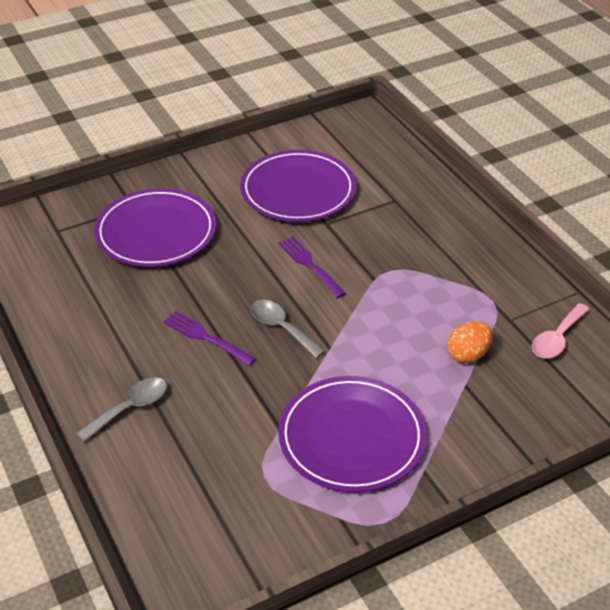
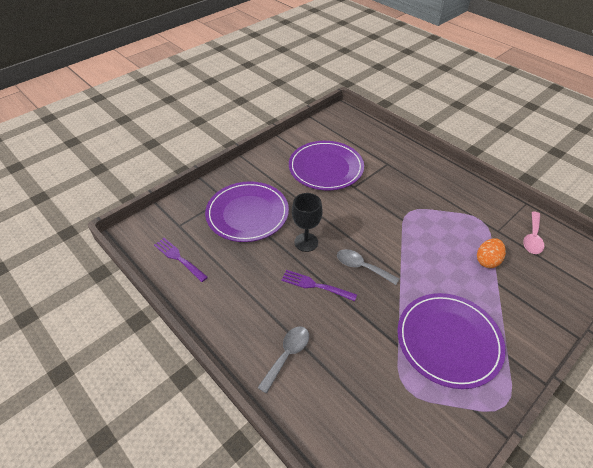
camera: 15 degrees left, 5 degrees up
purple fork [278,236,346,298] -> purple fork moved to [154,238,208,282]
none -> black goblet [292,193,323,252]

